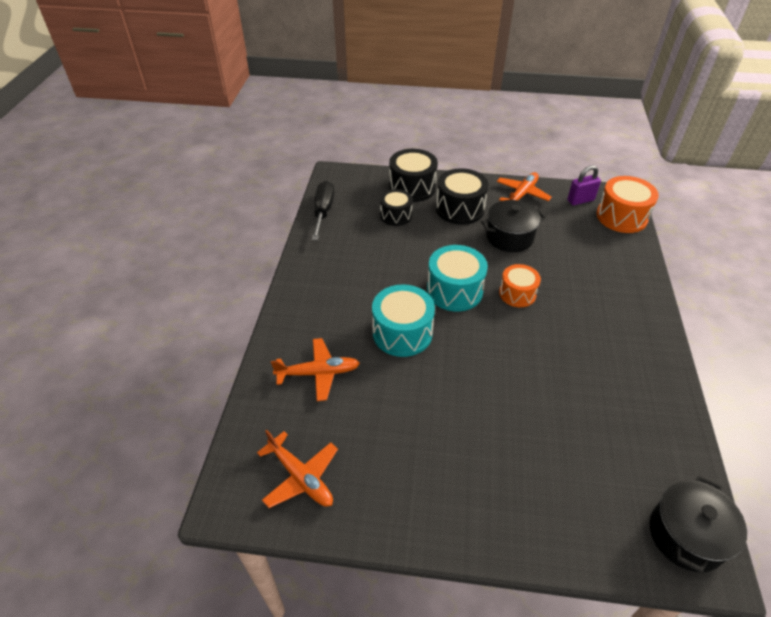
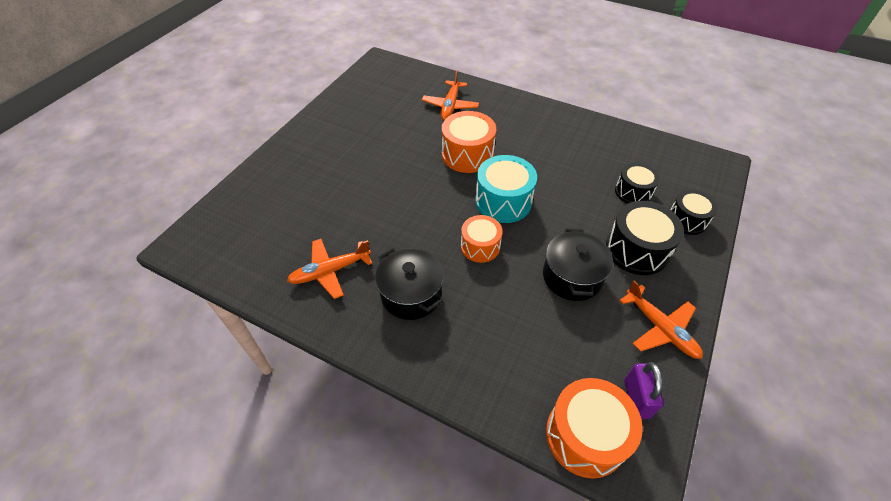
camera: 110 degrees right, 5 degrees up
orange plane [257,430,338,508] -> orange plane moved to [287,239,372,299]
black screwdriver [312,181,334,240] -> none
turquoise drum [372,284,435,357] -> orange drum [442,111,496,173]
black drum [389,149,438,202] -> black drum [670,189,718,235], size x0.65
black pot [650,476,747,573] -> black pot moved to [375,248,443,320]

